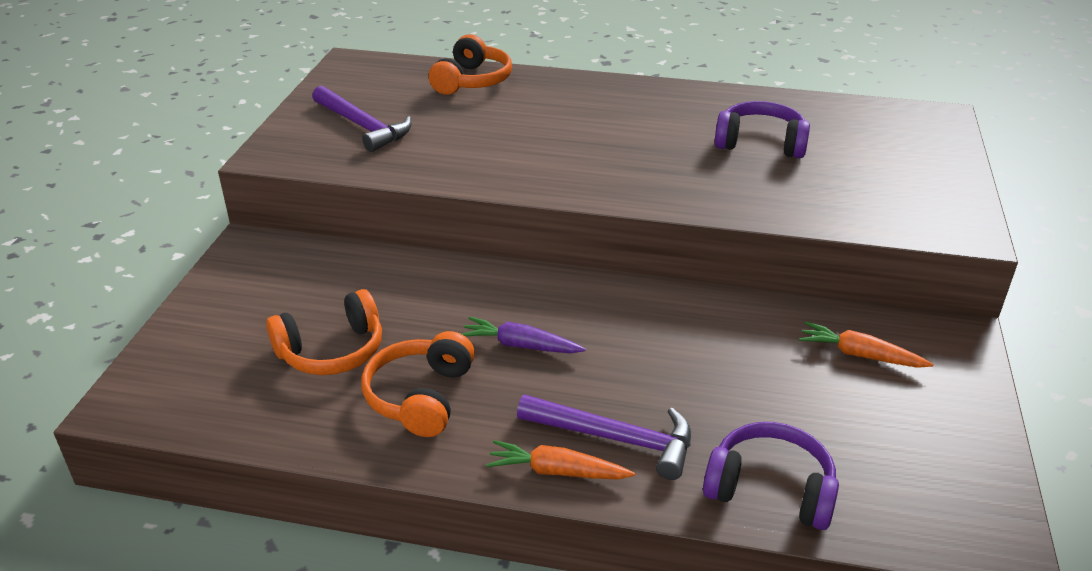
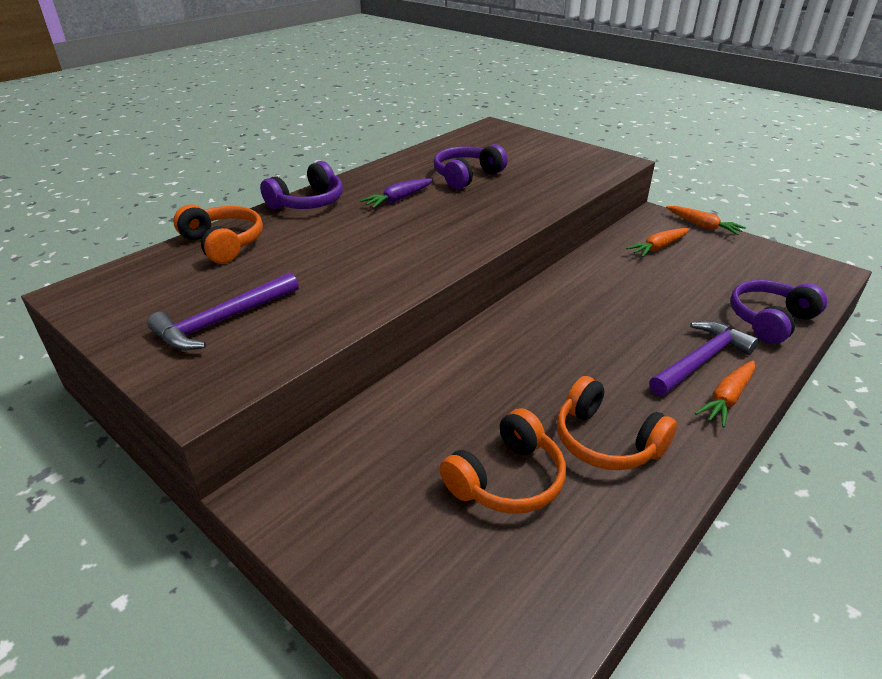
camera: 60 degrees left, 0 degrees up
orange headphones [266,289,382,375] -> orange headphones turned 45 degrees clockwise [440,408,566,514]
purple hammer [312,86,412,152] -> purple hammer turned 150 degrees clockwise [147,272,299,350]
purple carrot [462,317,586,353] -> purple carrot moved to [360,178,433,208]
none -> purple headphones [260,161,343,210]
none -> orange carrot [666,206,746,235]

